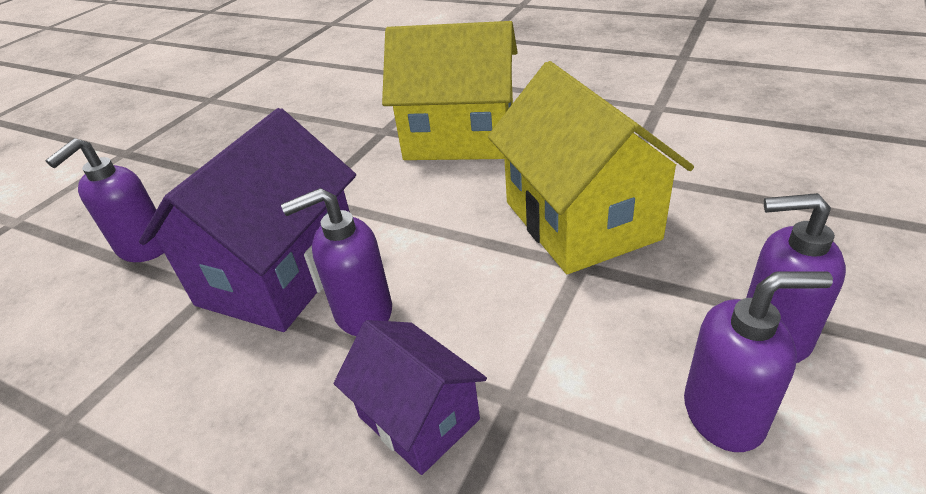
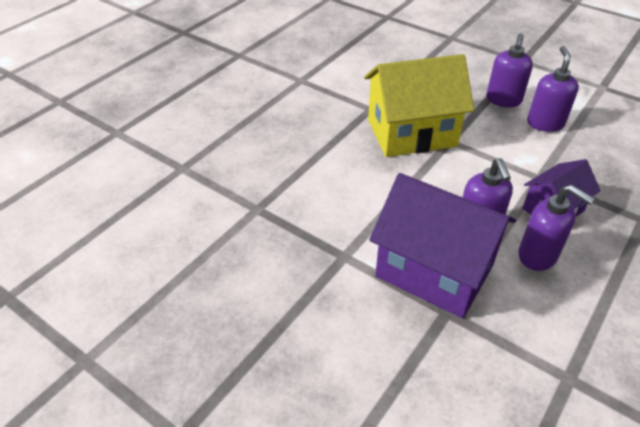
camera: 85 degrees left, 5 degrees up
purple soap dispenser [45,138,164,262] -> purple soap dispenser moved to [518,185,595,271]
yellow house [382,21,518,160] -> none

